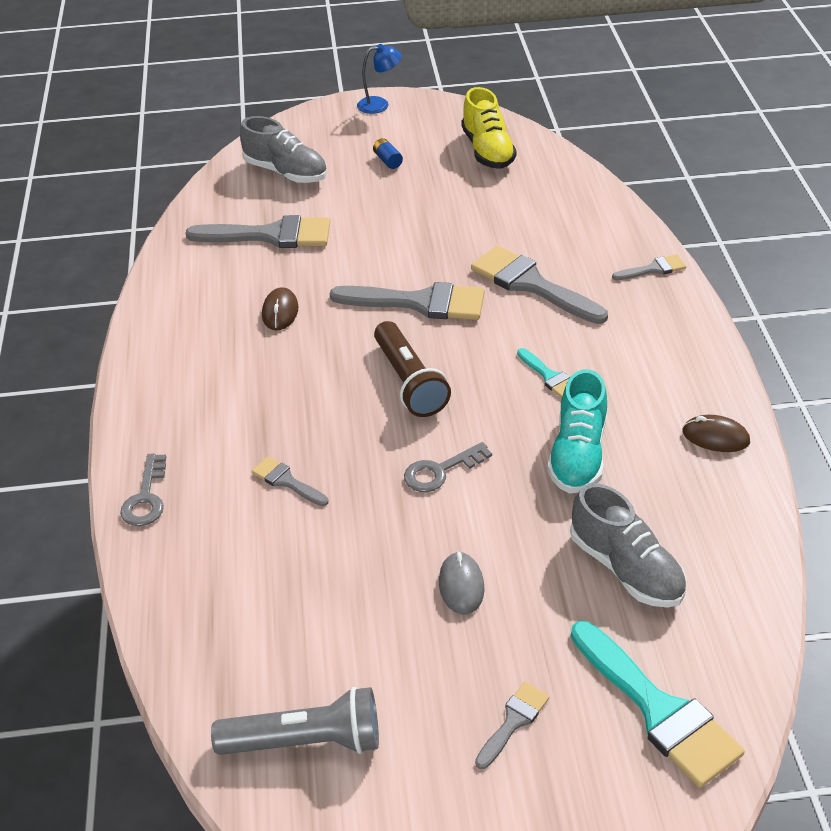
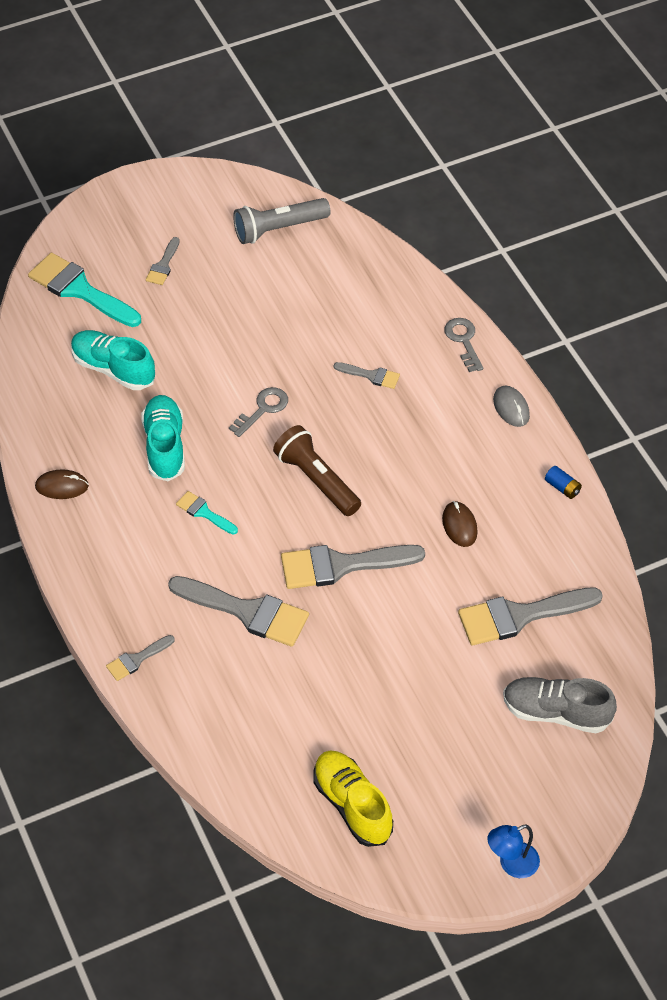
camera: 160 degrees right, 10 degrees up
blue battery [373,138,403,169] -> blue battery moved to [545,466,582,499]
grey mouse [439,551,484,615] -> grey mouse moved to [493,385,530,427]
grey shoe [570,483,687,608] -> turquoise shoe [71,330,156,390]

